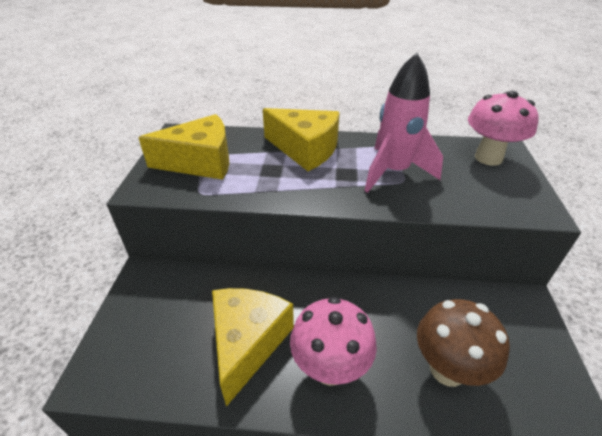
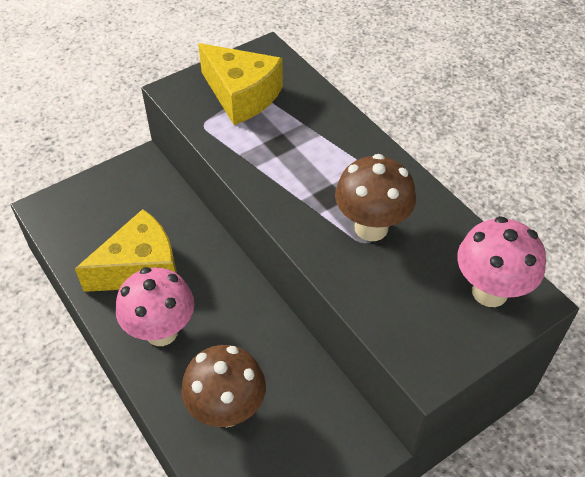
camera: 50 degrees right, 10 degrees up
yellow cheese [263,108,340,171] -> none
pink rocket [364,53,443,193] -> brown mushroom [335,154,416,241]

